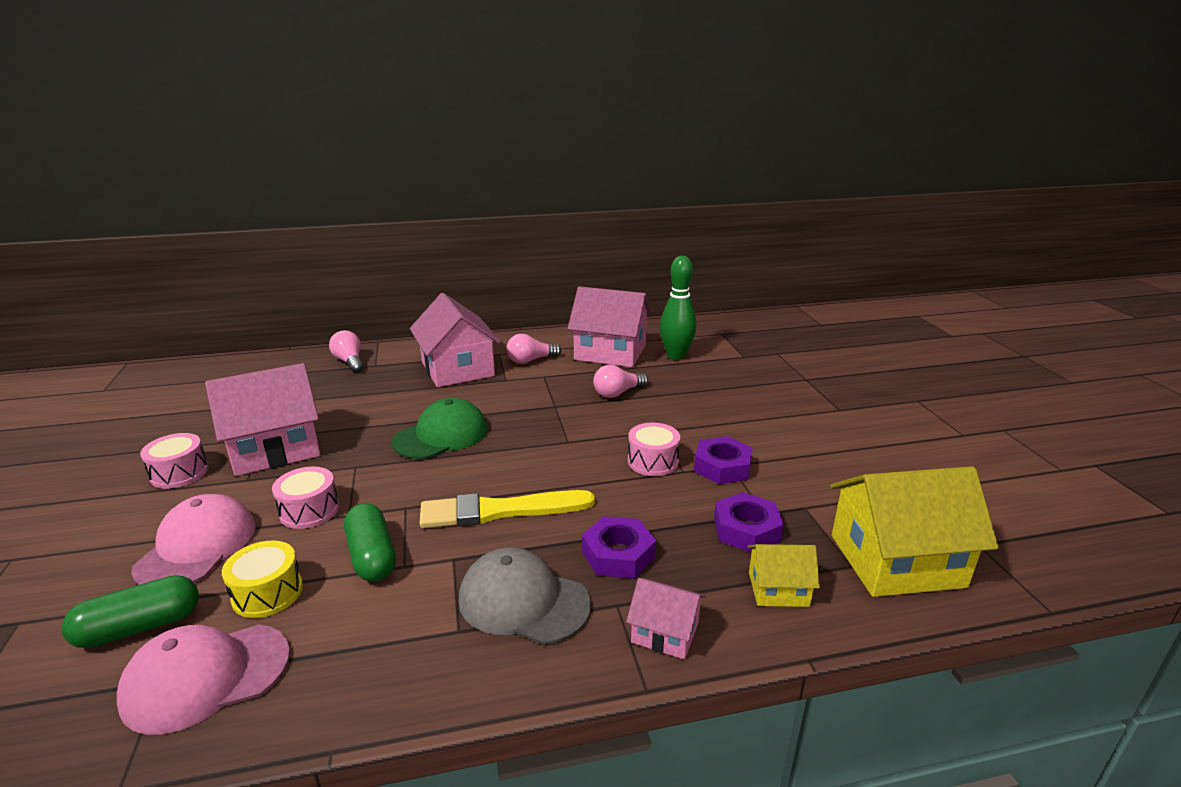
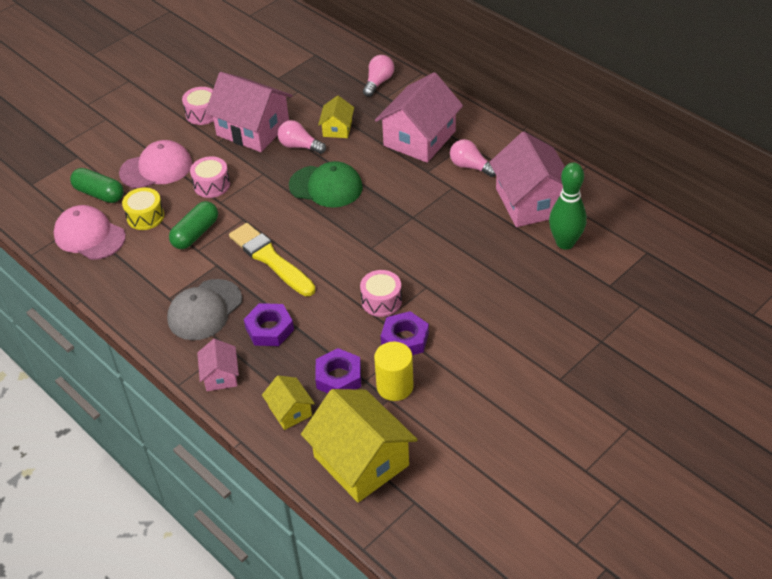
camera: 60 degrees right, 20 degrees up
grey cap [459,547,591,645] -> grey cap turned 135 degrees counterclockwise [167,279,242,340]
pink light bulb [593,365,648,398] -> pink light bulb moved to [278,120,326,154]
none -> yellow house [318,95,354,138]
none -> yellow cylinder [374,342,414,401]

